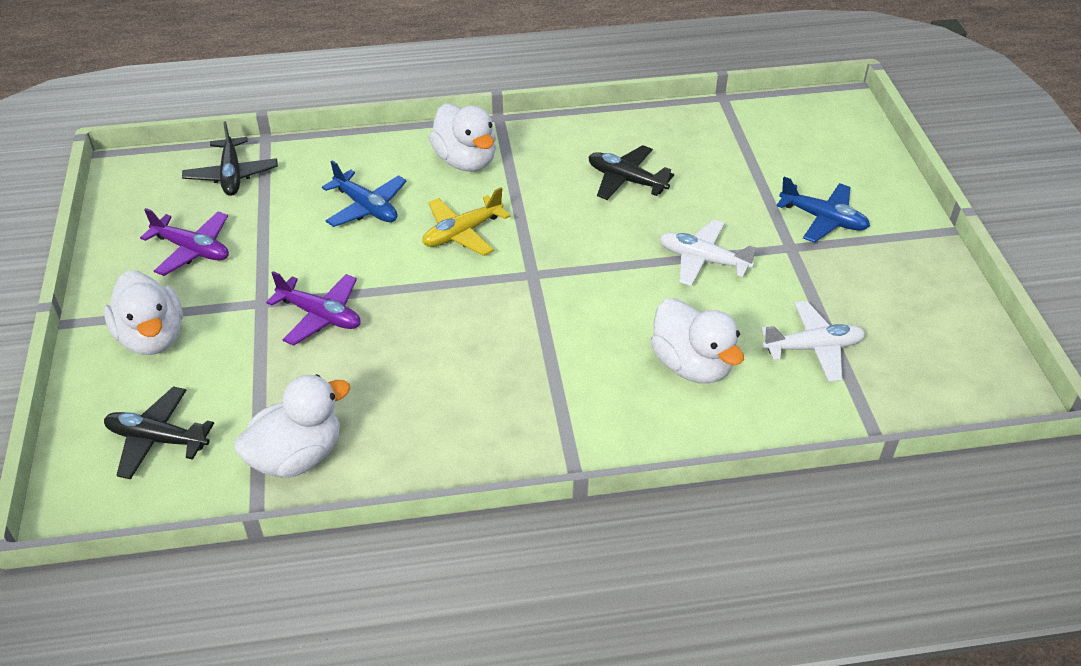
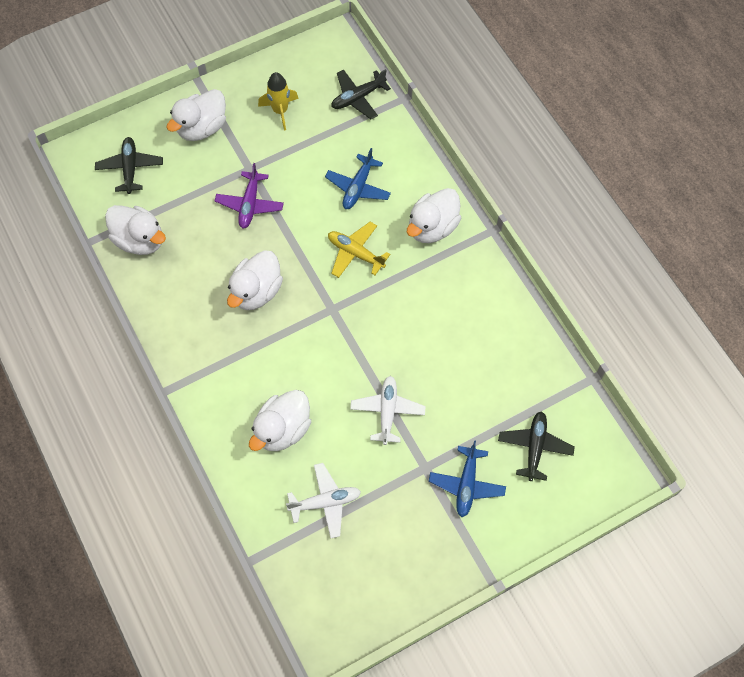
camera: 70 degrees right, 20 degrees up
purple plane [140,208,229,276] -> yellow rocket [258,72,299,131]
black plane [589,145,674,200] -> black plane moved to [498,411,575,481]
white plane [761,301,866,382] -> white plane turned 75 degrees counterclockwise [286,463,361,538]
none -> white duck [227,250,283,310]

